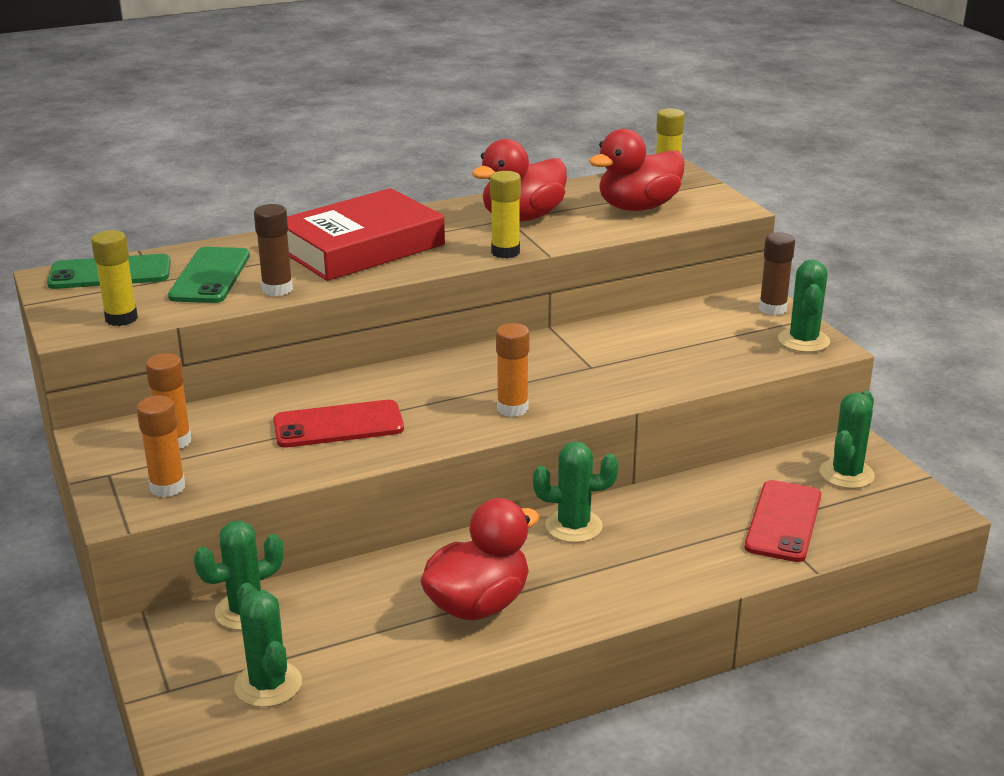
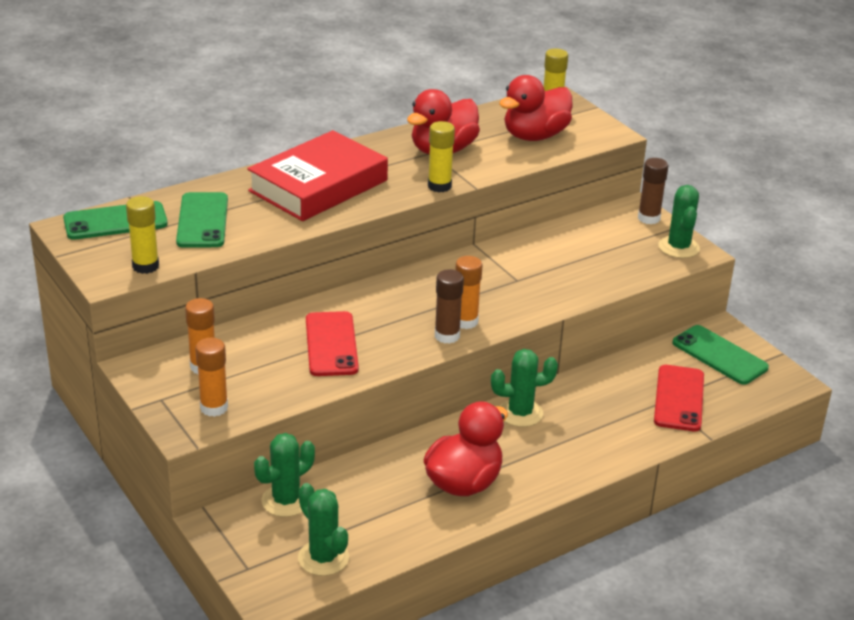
camera: 10 degrees left, 5 degrees up
brown glue stick [254,204,293,296] -> brown glue stick moved to [435,269,464,344]
red phone [273,400,404,448] -> red phone turned 75 degrees counterclockwise [306,311,359,376]
green cactus [820,390,875,489] -> green phone [672,325,769,385]

